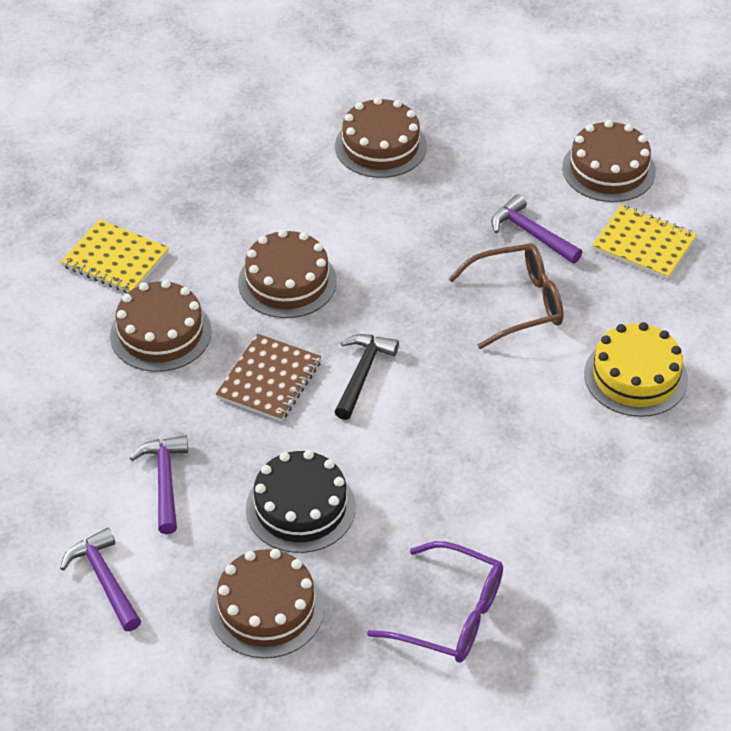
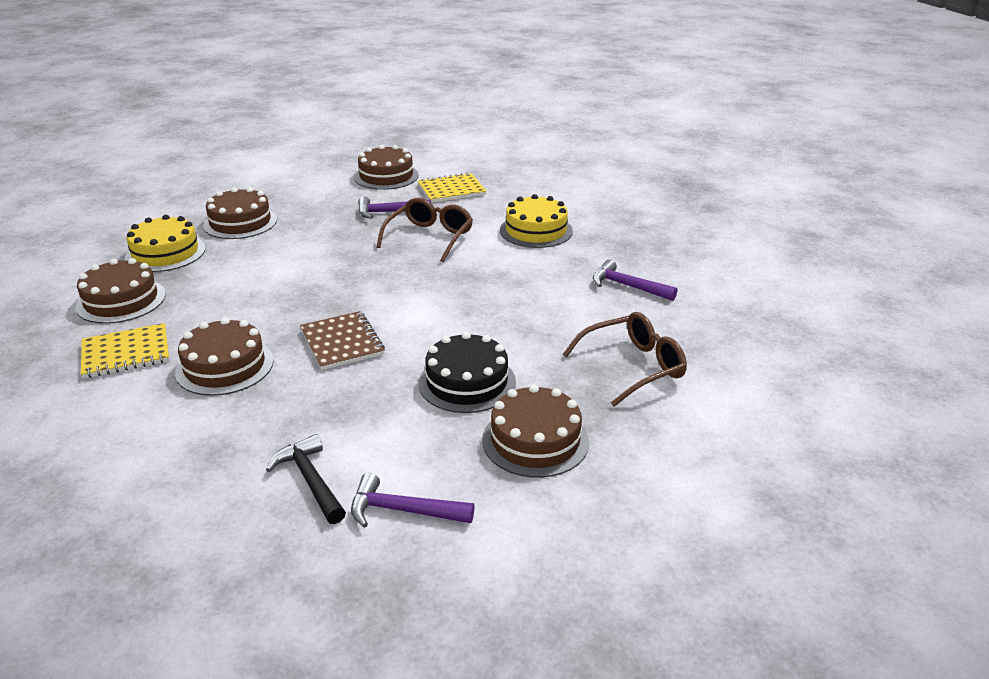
camera: 50 degrees left, 15 degrees down
purple hammer [130,435,188,534] -> purple hammer moved to [593,259,677,301]
brown cake [238,229,337,318] -> brown cake moved to [75,258,166,324]
black hammer [334,334,399,420] -> black hammer moved to [266,434,346,524]
purple glasses [367,541,503,663] -> brown glasses [563,312,687,407]
none -> yellow cake [125,215,206,272]

